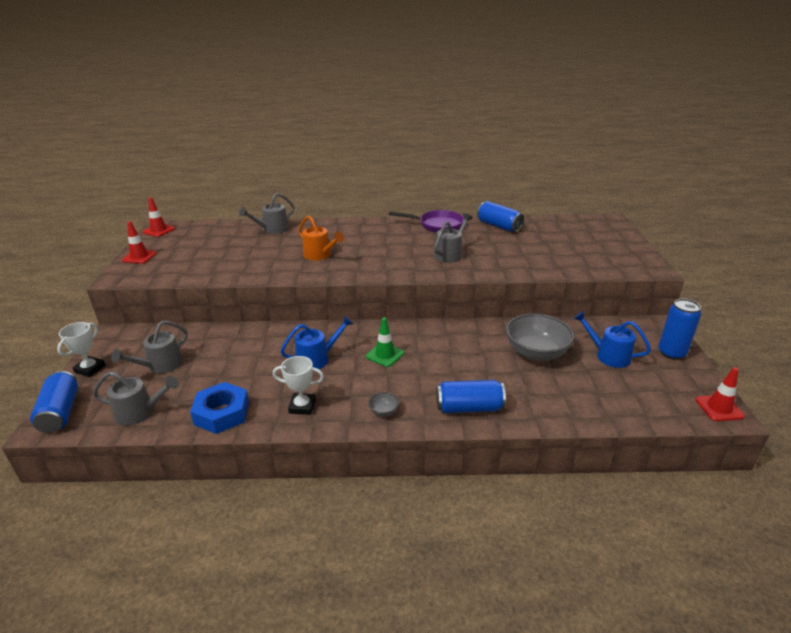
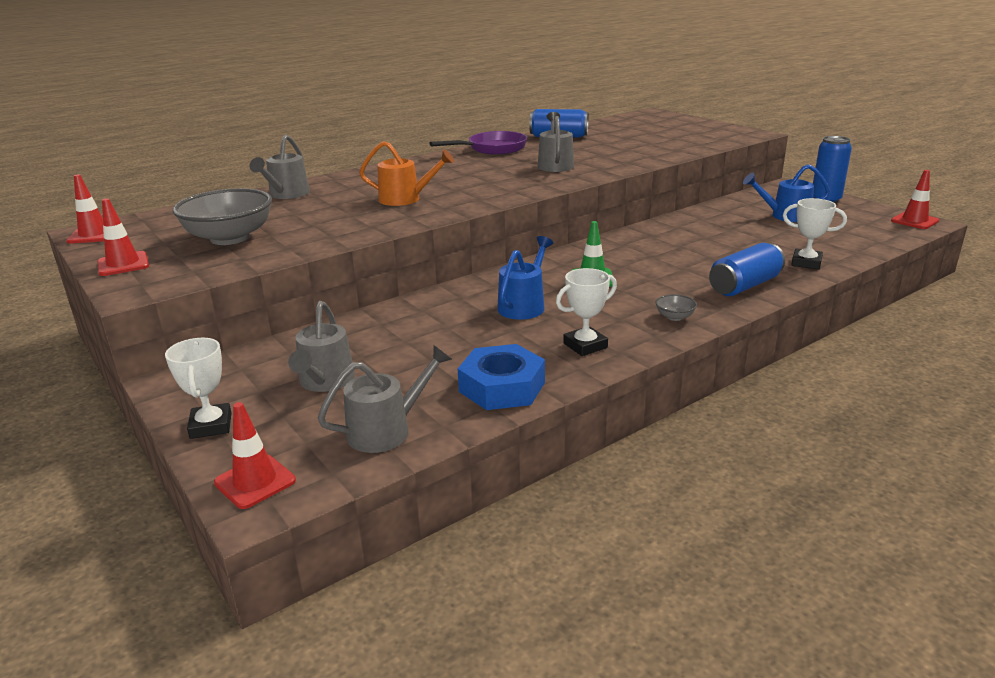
camera: 35 degrees left, 5 degrees down
blue can [30,371,78,433] -> red traffic cone [214,402,296,509]
grey bowl [505,314,574,361] -> grey bowl moved to [173,188,272,245]
none -> white trophy [783,198,847,269]

